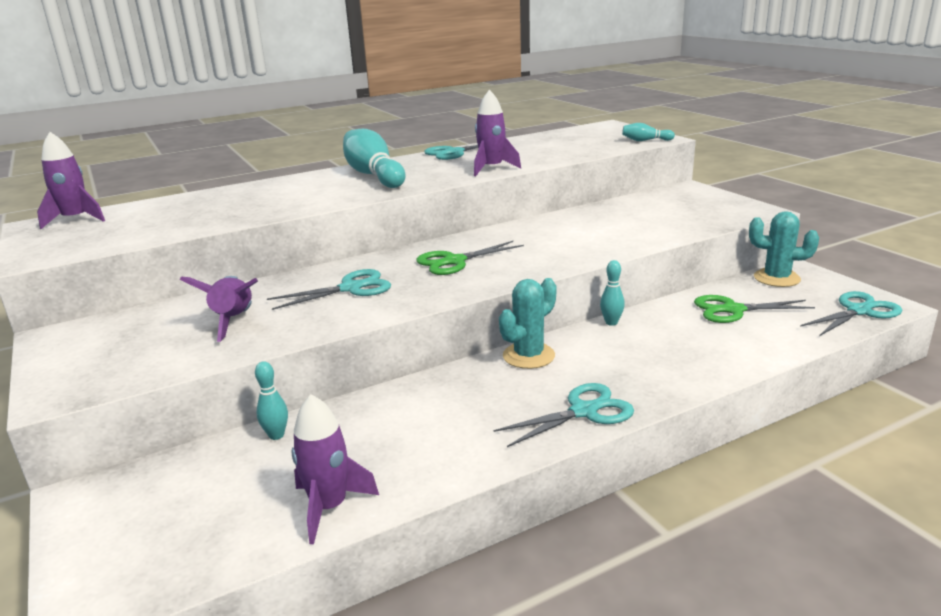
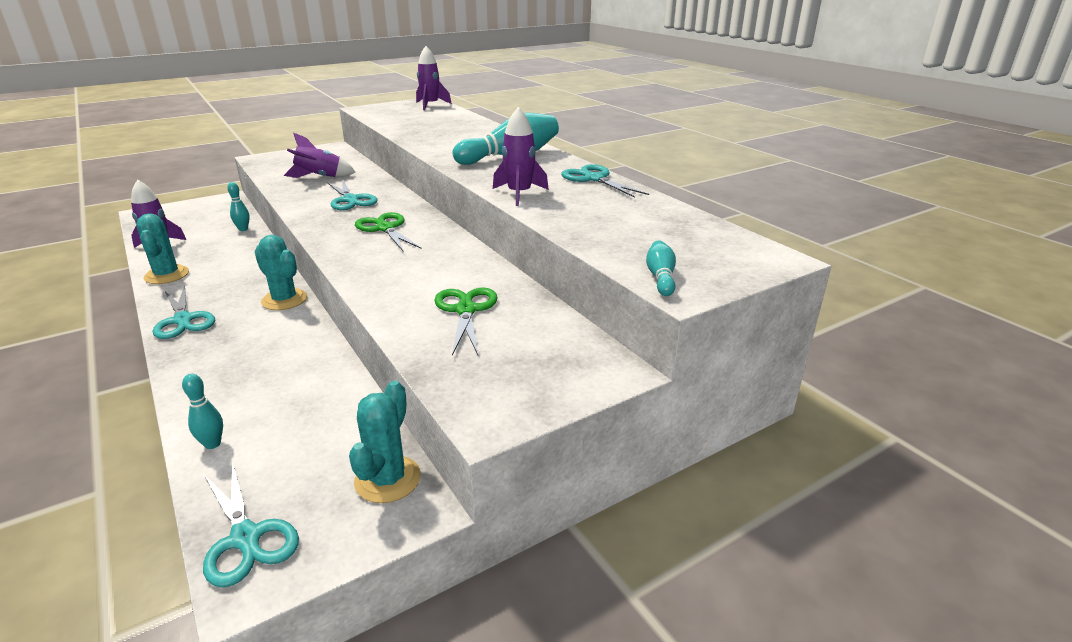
camera: 85 degrees right, 5 degrees up
turquoise bowling pin [600,260,625,326] -> turquoise bowling pin moved to [182,374,223,449]
green scissors [694,295,815,323] -> green scissors moved to [434,287,498,356]
none -> turquoise cactus [136,214,189,284]

